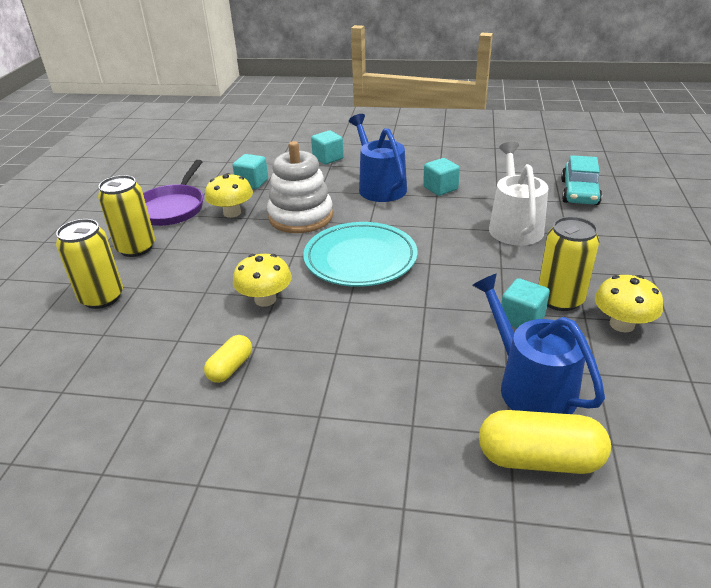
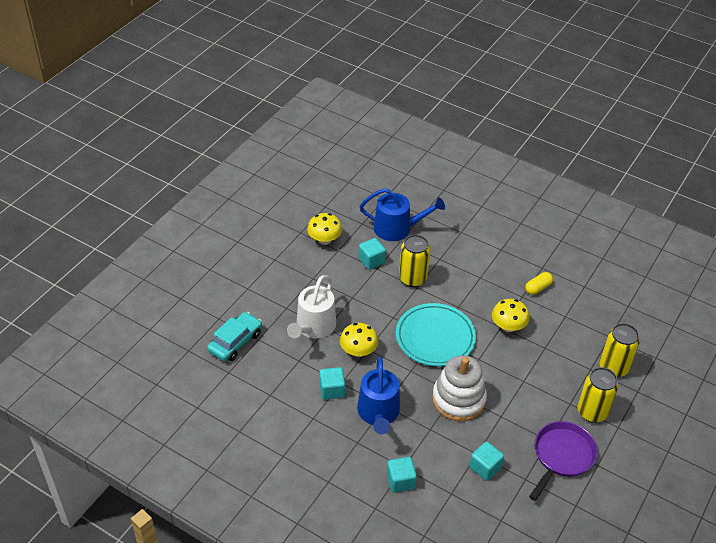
camera: 160 degrees left, 10 degrees up
yellow mushroom [205,173,253,218] -> yellow mushroom moved to [340,323,378,357]
blue watering can [472,273,605,414] -> blue watering can turned 75 degrees counterclockwise [360,188,445,241]
yellow capsule [479,410,611,474] -> none
yellow can [538,216,600,311] -> yellow can moved to [399,235,430,287]

